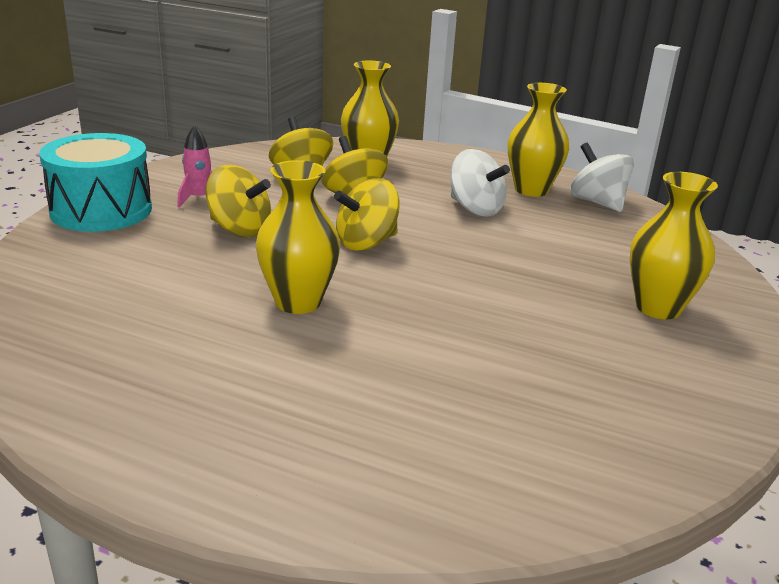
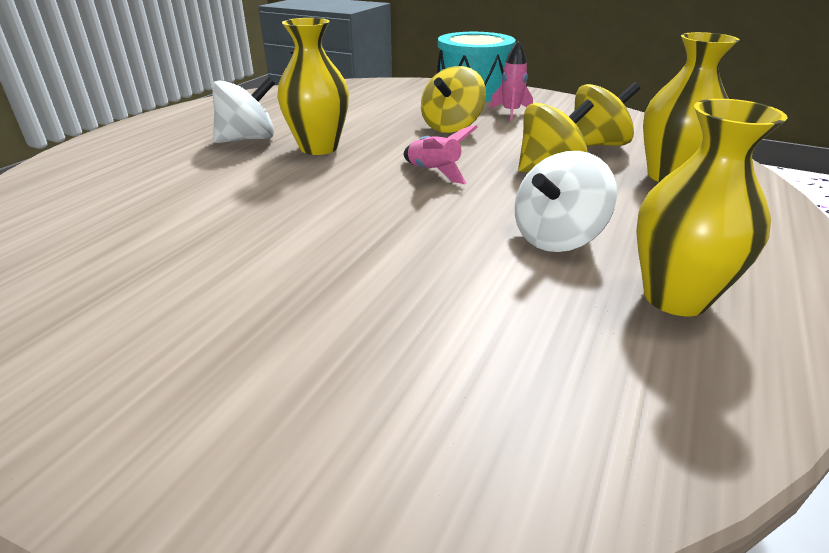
camera: 95 degrees right, 5 degrees up
yellow spinning top [334,178,399,251] -> pink rocket [404,125,478,184]
white spinning top [570,143,634,212] -> white spinning top moved to [212,77,275,143]
yellow vase [630,172,718,319] -> none

